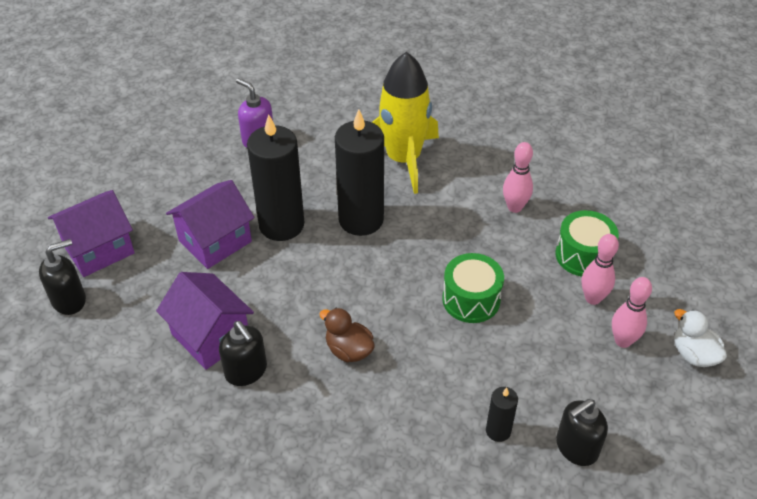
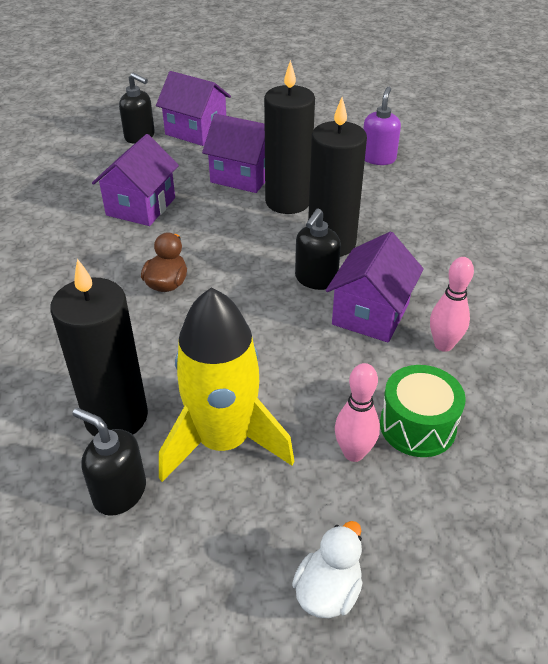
camera: 65 degrees right, 5 degrees down
black soap dispenser [219,321,267,386] -> black soap dispenser moved to [295,209,341,290]
yellow rocket [372,52,439,194] -> yellow rocket moved to [159,288,294,482]
green drum [442,253,504,323] -> none
black candle [486,387,518,442] -> black candle [50,259,148,436], size x2.15
pink bowling pin [612,277,652,348] -> none
none -> purple house [326,232,424,342]

